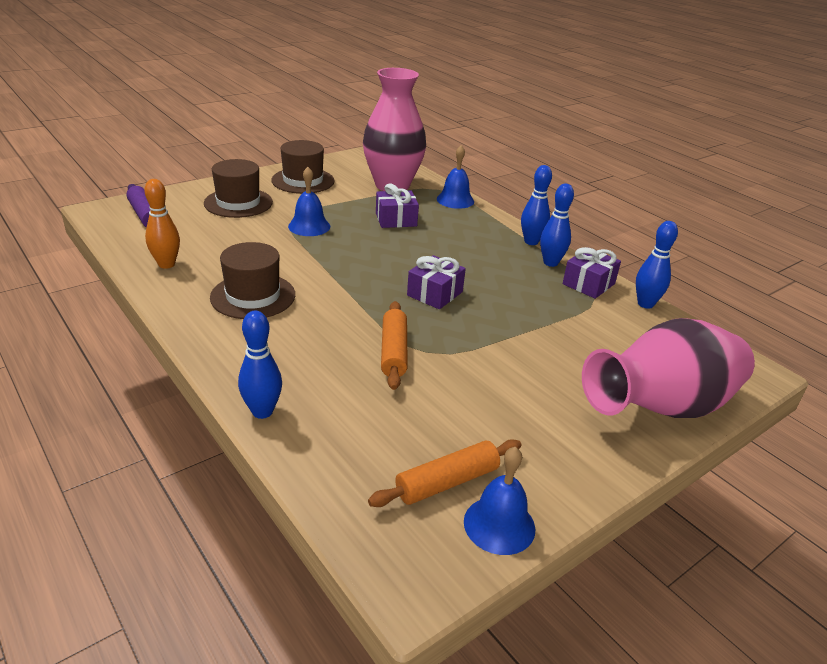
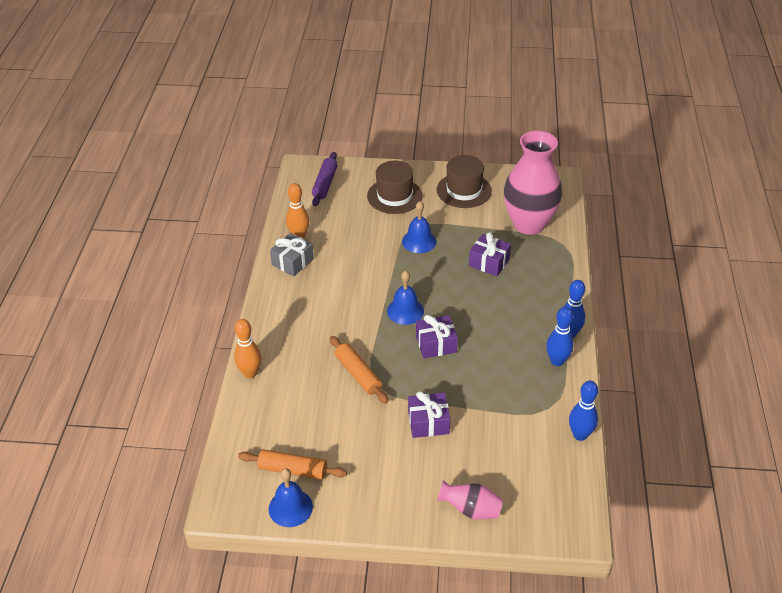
camera: 45 degrees right, 10 degrees up
brown hat [210,242,295,319] -> none
blue bowling pin [238,311,282,419] -> orange bowling pin [234,319,261,378]
orange rolling pin [381,301,408,390] -> orange rolling pin turned 75 degrees counterclockwise [330,336,388,403]
blue bell [437,145,474,209] -> blue bell moved to [387,271,424,325]
purple gift [563,247,621,299] -> purple gift moved to [408,391,450,438]
pink vase [582,318,755,418] -> pink vase [437,480,503,520], size x0.47
none -> grey gift [270,233,314,276]

